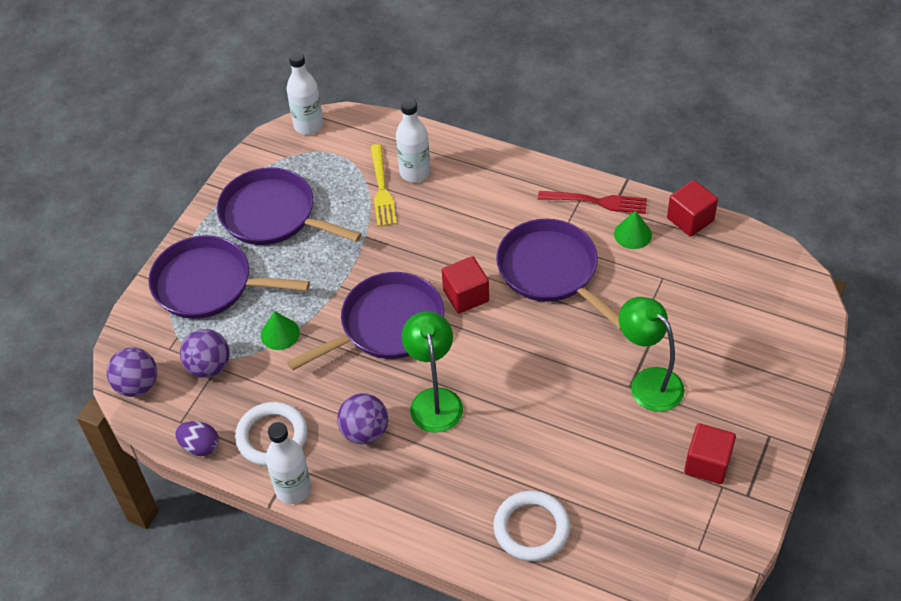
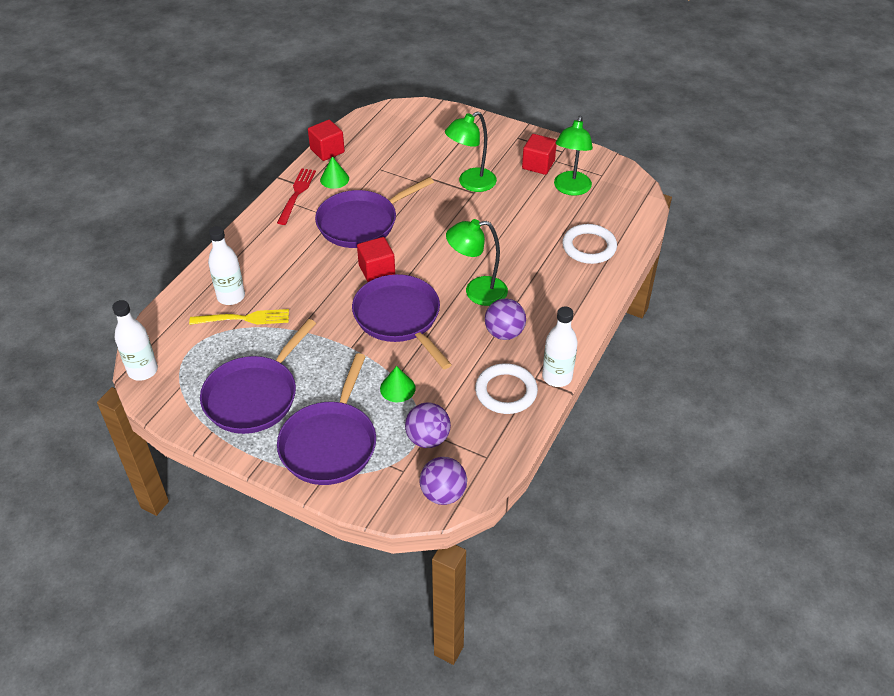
camera: 90 degrees left, 5 degrees down
purple egg [175,421,219,456] -> none
none -> green lamp [554,116,593,196]

